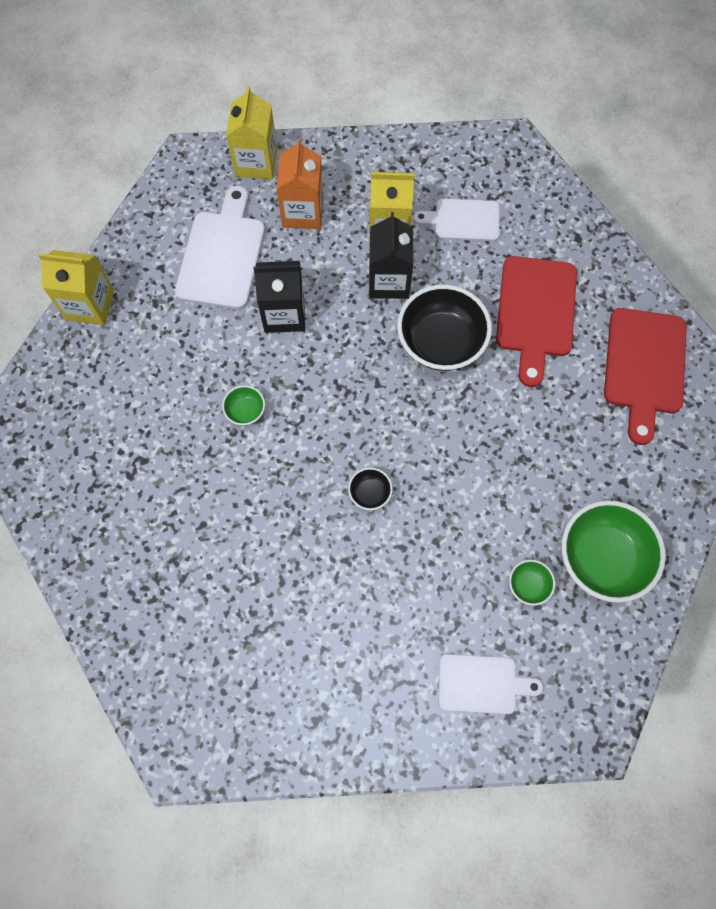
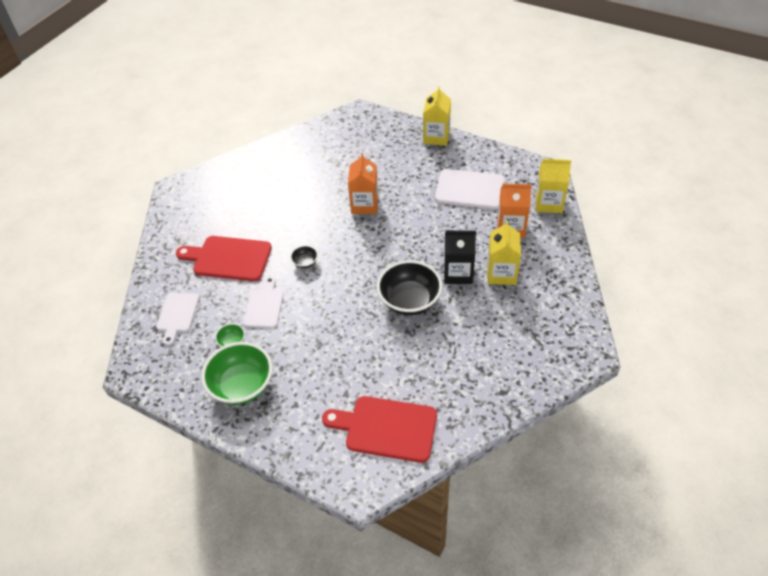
camera: 95 degrees right, 20 degrees down
green bowl [222,385,265,425] -> orange carton [348,153,378,214]
black carton [254,261,305,333] -> none
white cutting board [413,199,500,241] -> white cutting board moved to [243,276,284,328]
red cutting board [496,256,577,387] -> red cutting board moved to [176,236,272,281]

